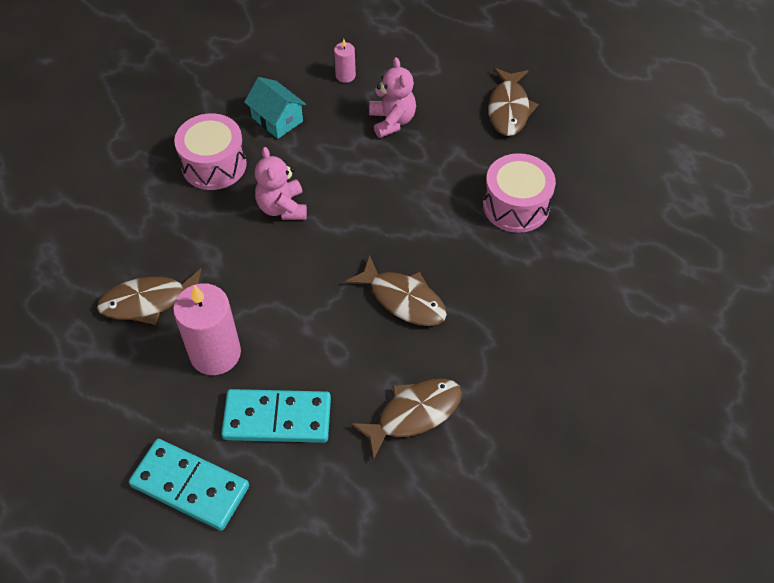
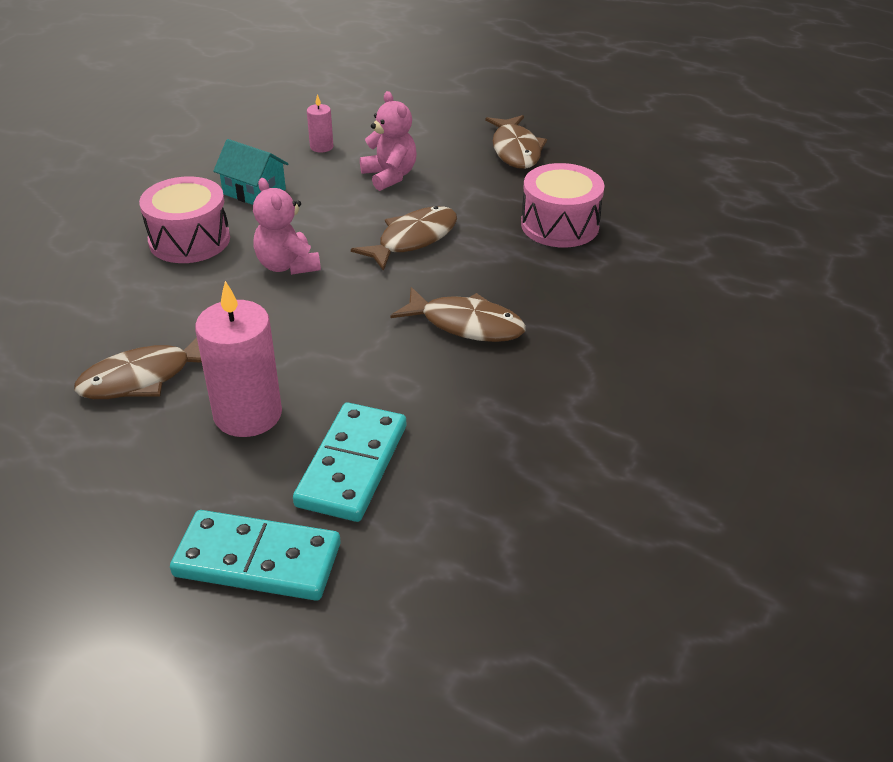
camera: 15 degrees left, 15 degrees down
turquoise domino [221,389,331,443] -> turquoise domino turned 60 degrees counterclockwise [293,403,406,522]
brown fish [350,379,462,460] -> brown fish moved to [351,206,457,271]

